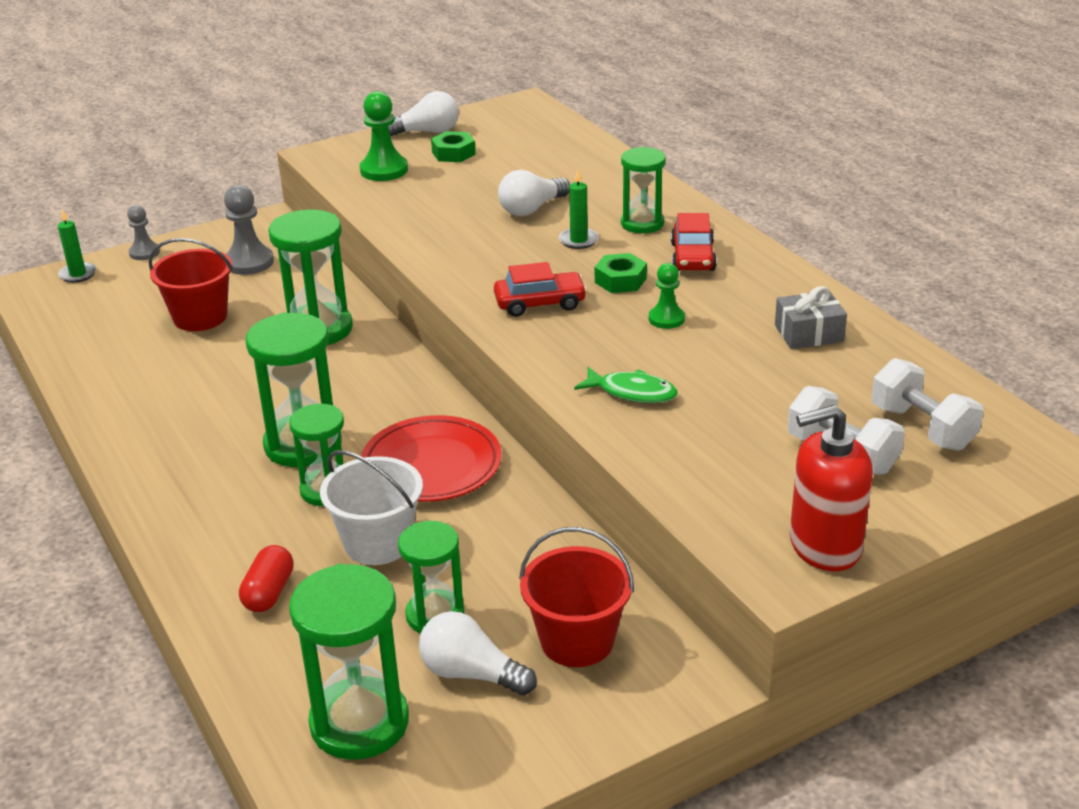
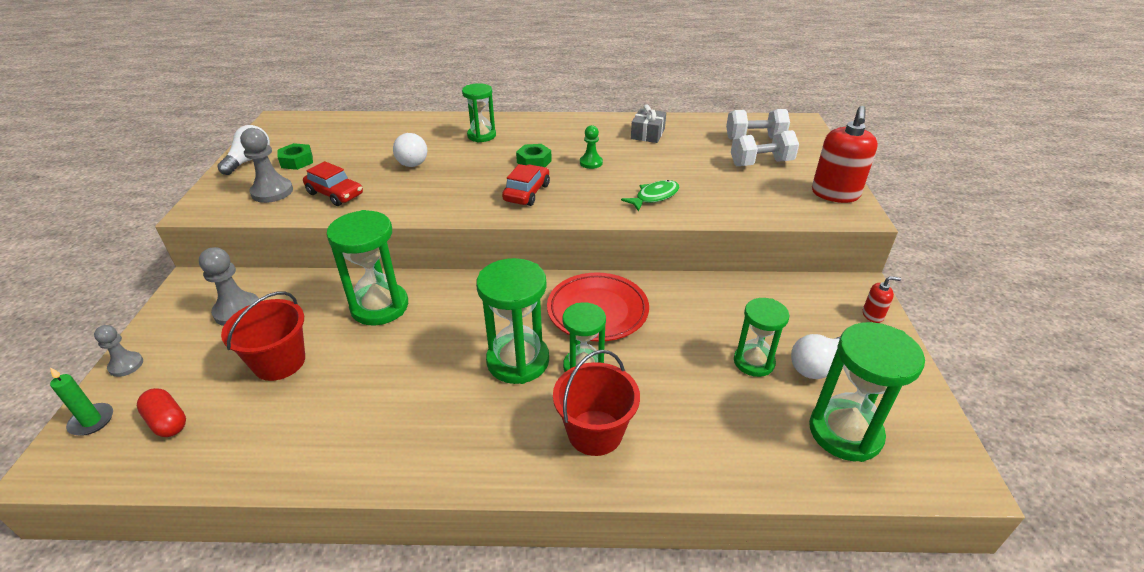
camera: 60 degrees left, 5 degrees up
red capsule [239,545,294,612] -> red capsule moved to [137,388,186,437]
white bucket [320,450,423,565] -> none
green pawn [360,91,408,181] -> grey pawn [240,128,293,203]
red bucket [519,527,634,667] -> red bucket moved to [553,350,640,456]
green candle [559,170,599,249] -> none
red car [671,213,717,271] -> red car moved to [303,161,363,206]
none -> red soap dispenser [863,276,901,323]

